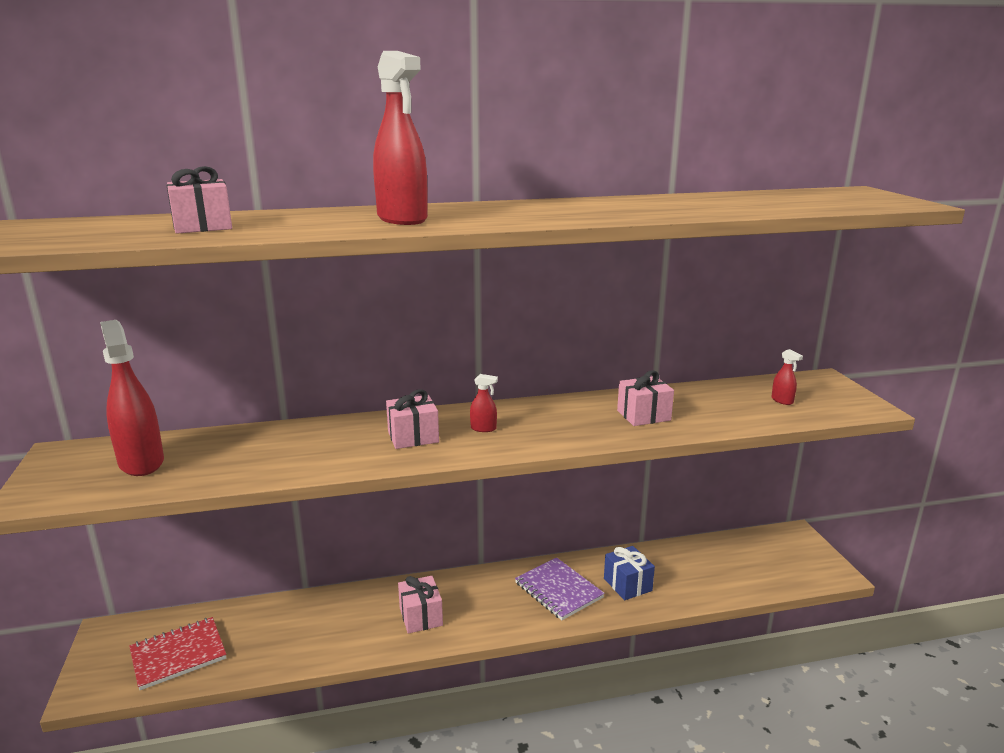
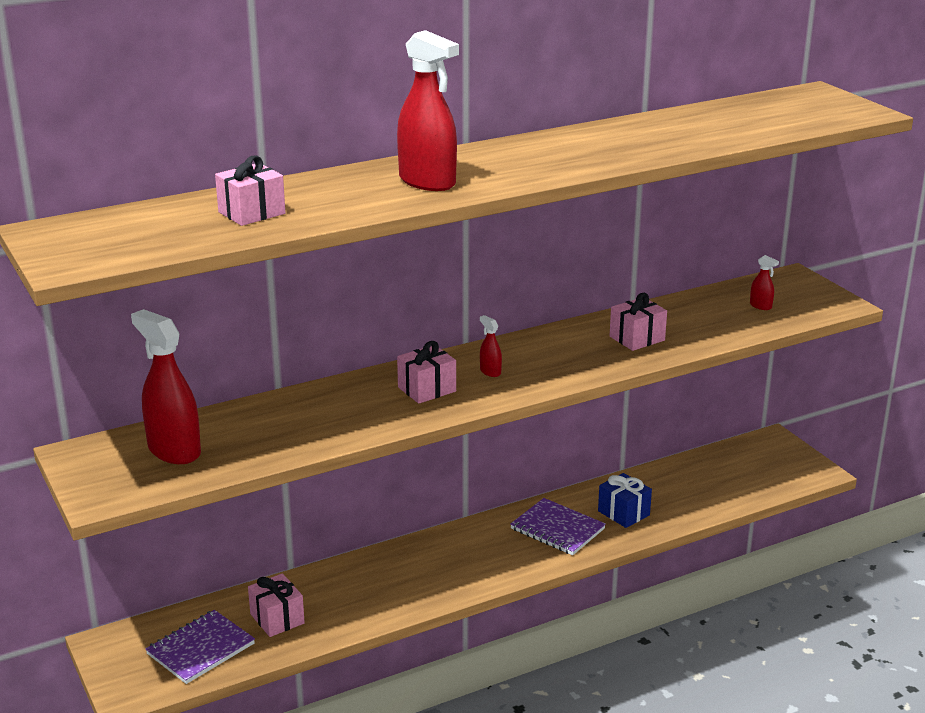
camera: 15 degrees left, 5 degrees up
red notebook [129,617,226,690] -> purple notebook [146,610,255,684]
pink gift [398,576,443,634] -> pink gift moved to [248,573,305,637]
red spray bottle [470,374,498,432] -> red spray bottle turned 120 degrees counterclockwise [480,315,502,377]

